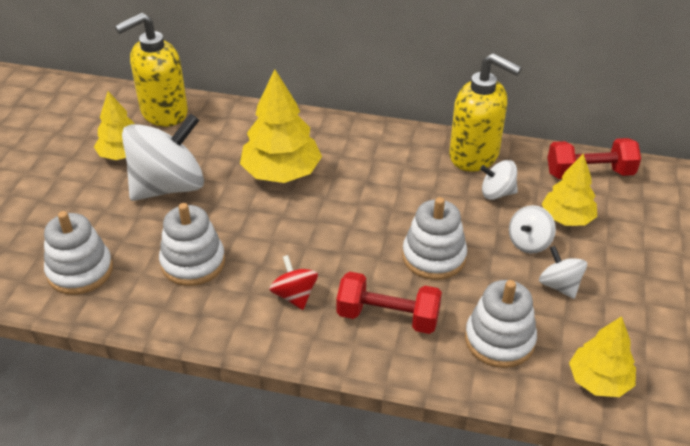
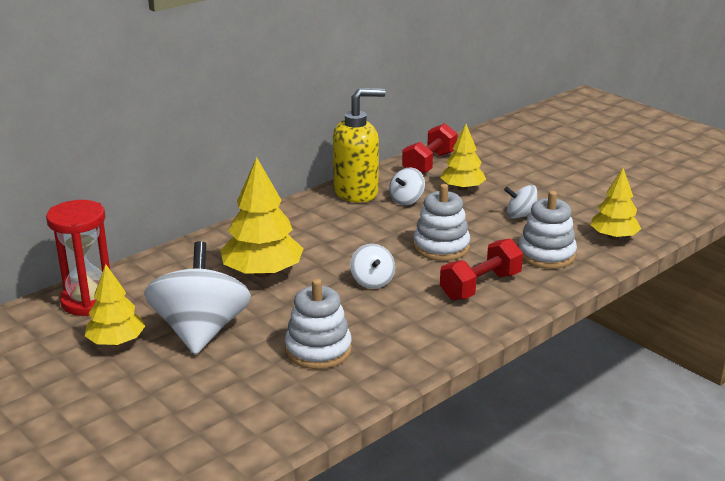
camera: 55 degrees left, 15 degrees down
white stacking toy [44,211,113,295] -> none
yellow soap dispenser [115,13,188,127] -> red hourglass [46,200,110,316]
red spinning top [269,255,318,310] -> none
white spinning top [509,205,556,254] -> white spinning top moved to [350,244,395,289]

